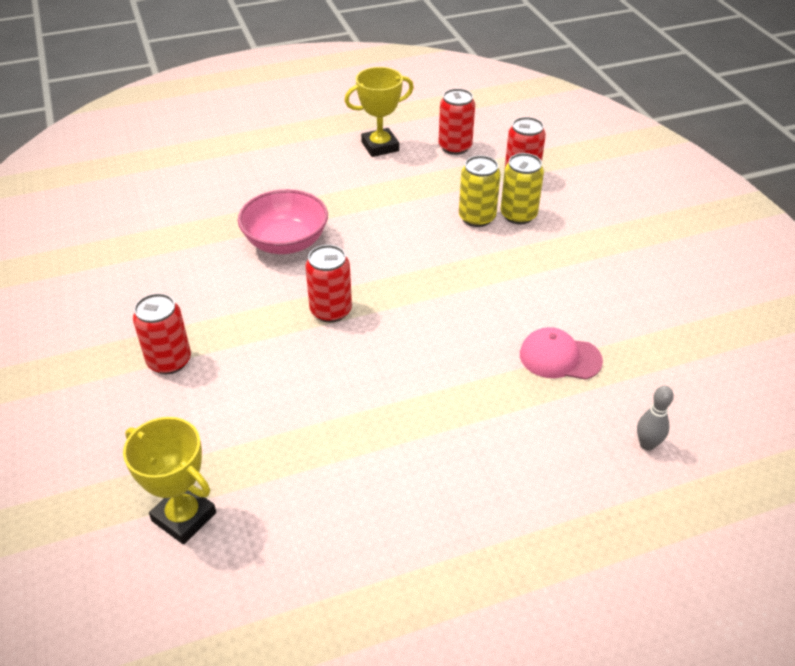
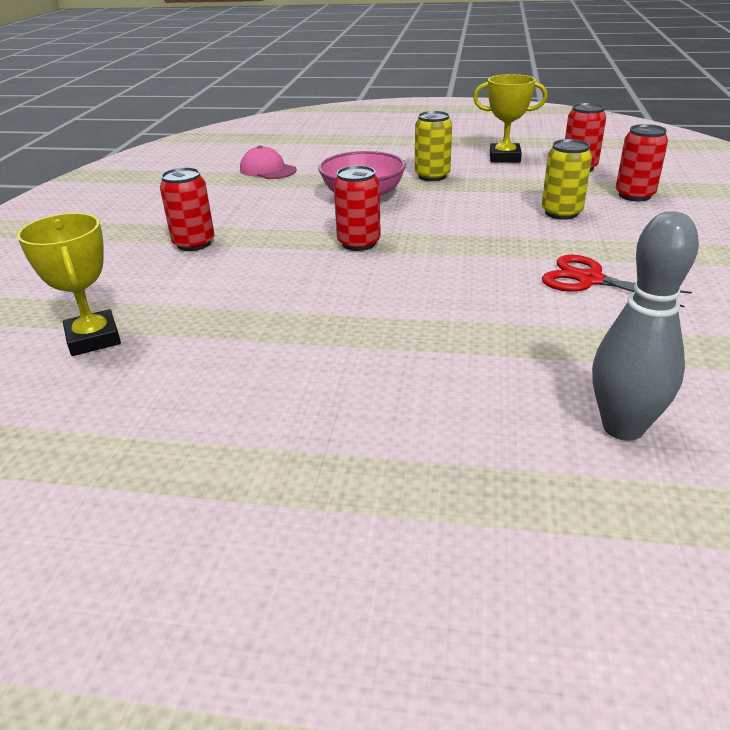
camera: 30 degrees right, 10 degrees down
yellow can [500,153,544,224] -> yellow can moved to [415,111,452,181]
pink cap [520,327,603,380] -> pink cap moved to [240,145,297,179]
grey bowling pin [637,386,674,451] -> grey bowling pin [592,211,699,441], size x1.93
none -> red scissors [542,255,692,308]

